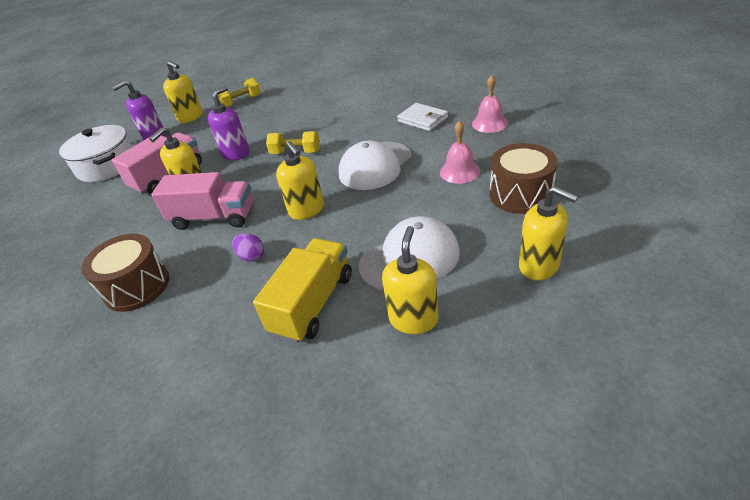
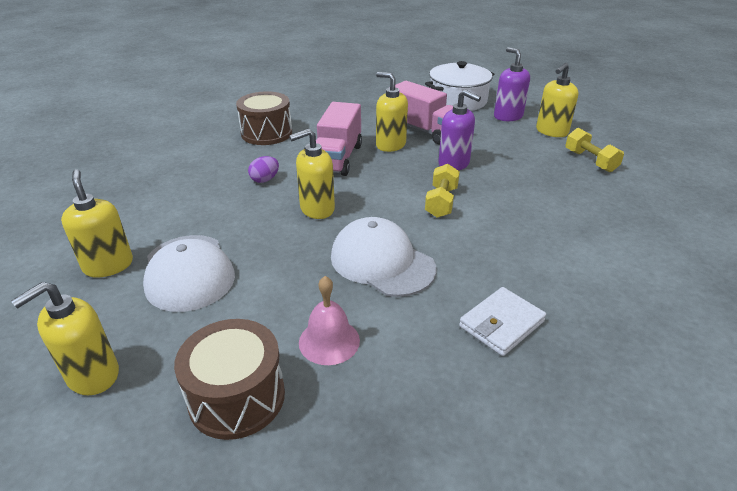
camera: 90 degrees right, 5 degrees down
yellow truck [253,238,352,343] -> none
yellow soap dispenser [382,226,439,334] -> yellow soap dispenser turned 135 degrees counterclockwise [61,169,133,277]
pink bell [472,75,508,133] -> none

